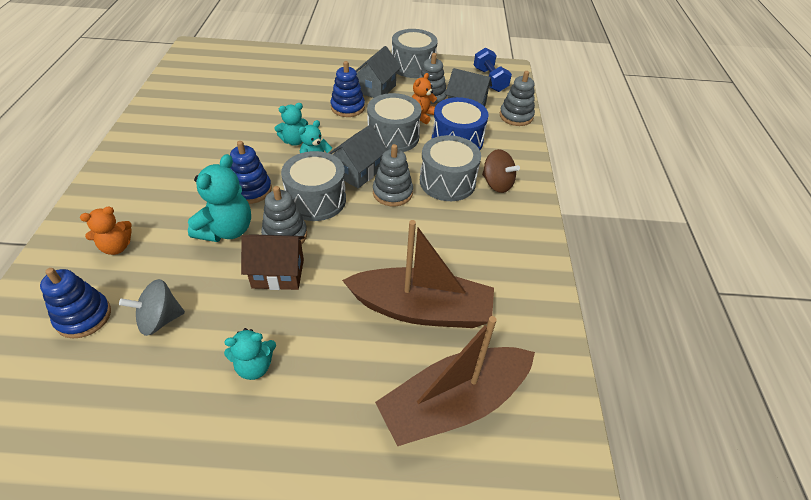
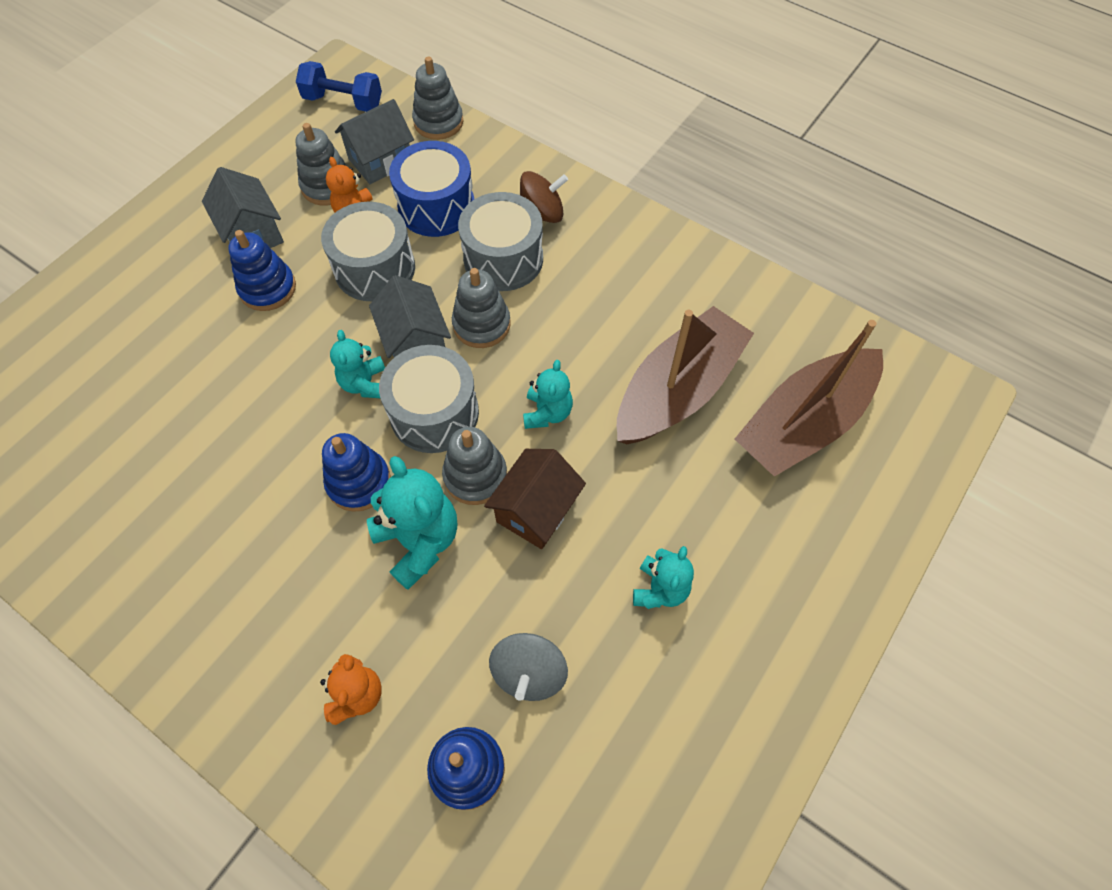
camera: 55 degrees left, 15 degrees up
turquoise teddy bear [275,103,308,146] -> turquoise teddy bear moved to [523,360,573,429]
brown boat [375,316,535,446] -> brown boat turned 45 degrees clockwise [735,320,883,477]
grey drum [392,29,438,78] -> none

